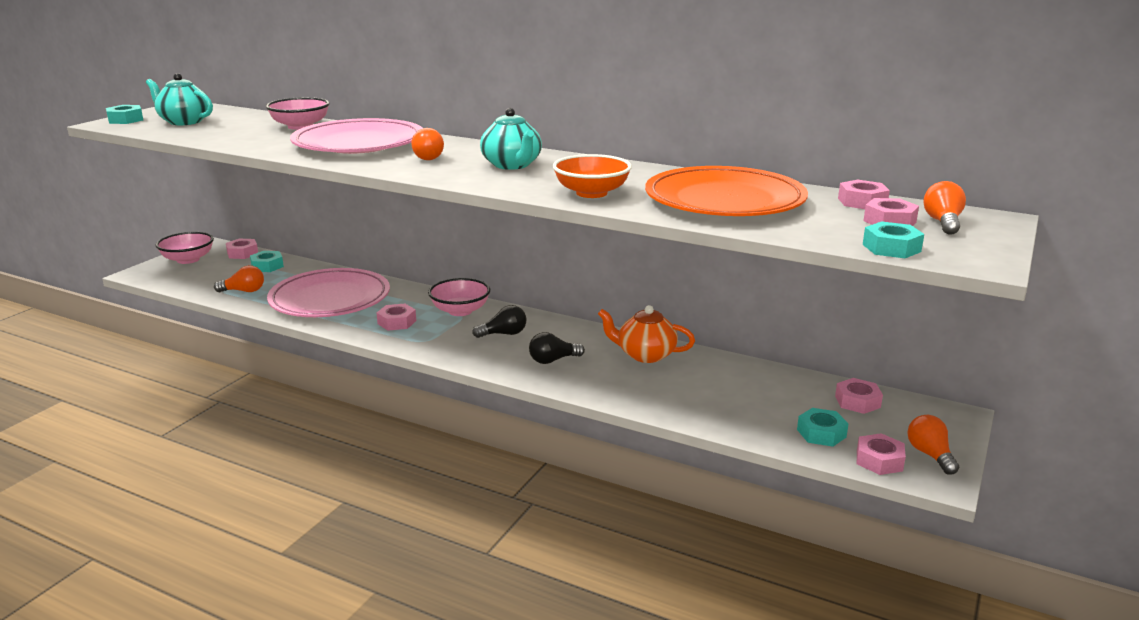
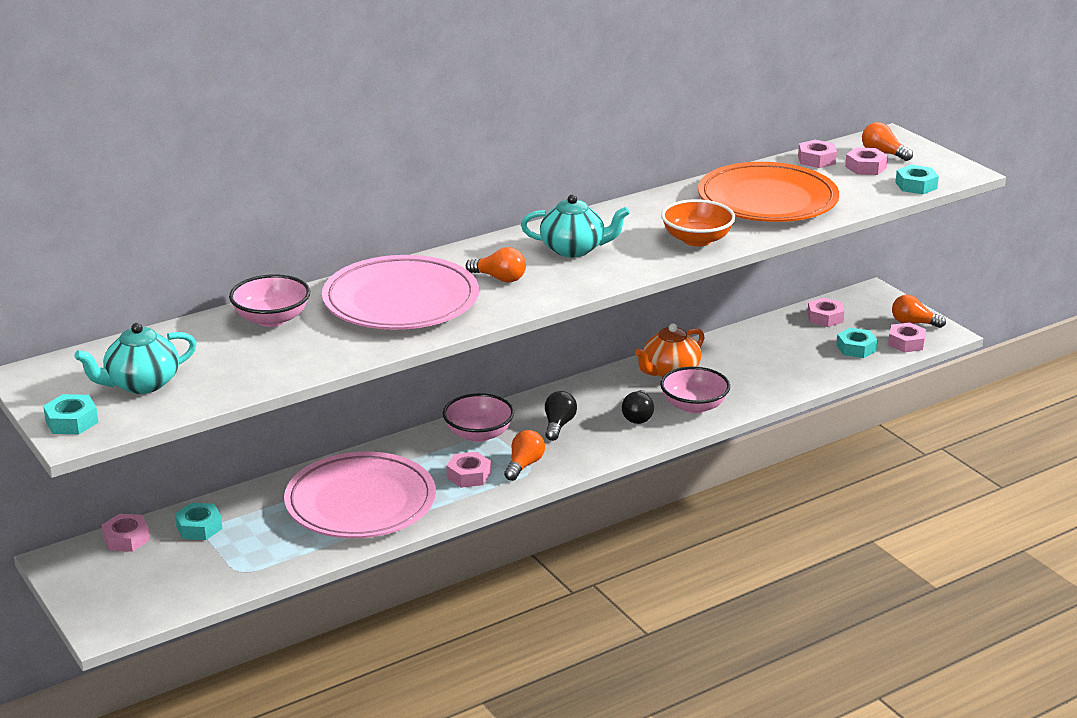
camera: 60 degrees left, 5 degrees up
pink bowl [156,232,214,264] -> pink bowl moved to [660,366,730,414]
orange light bulb [214,265,264,292] -> orange light bulb moved to [504,430,545,481]

